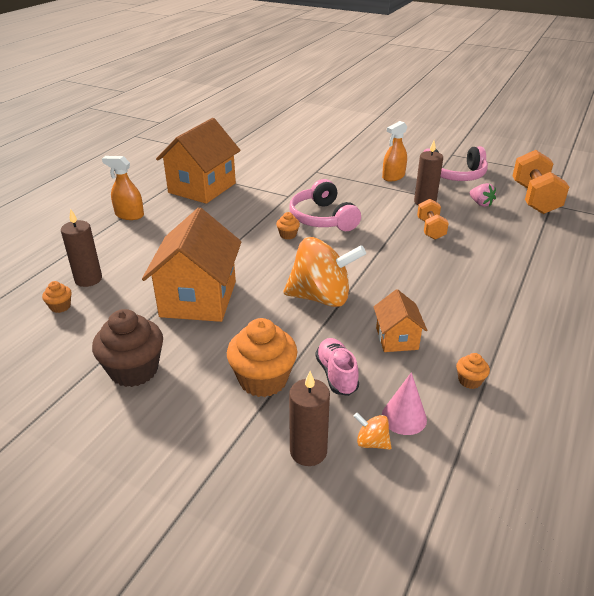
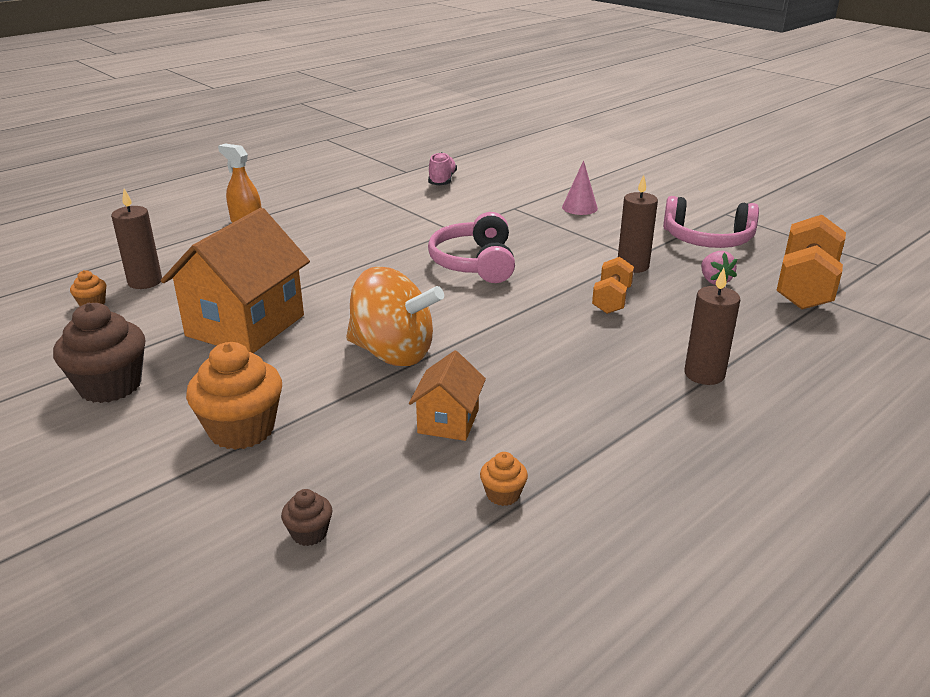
camera: 20 degrees right, 5 degrees down
orange house [156,118,241,204] -> none
orange cupcake [276,212,300,240] -> none
brown candle [289,371,330,466] -> brown candle moved to [684,268,740,385]
pink shoe [315,338,359,396] -> pink shoe moved to [428,152,457,186]
orange spinning top [354,413,392,450] -> brown cupcake [281,489,332,546]
orange spray bottle [382,121,407,181] -> none
pink cone [382,372,427,435] -> pink cone moved to [562,160,598,215]

